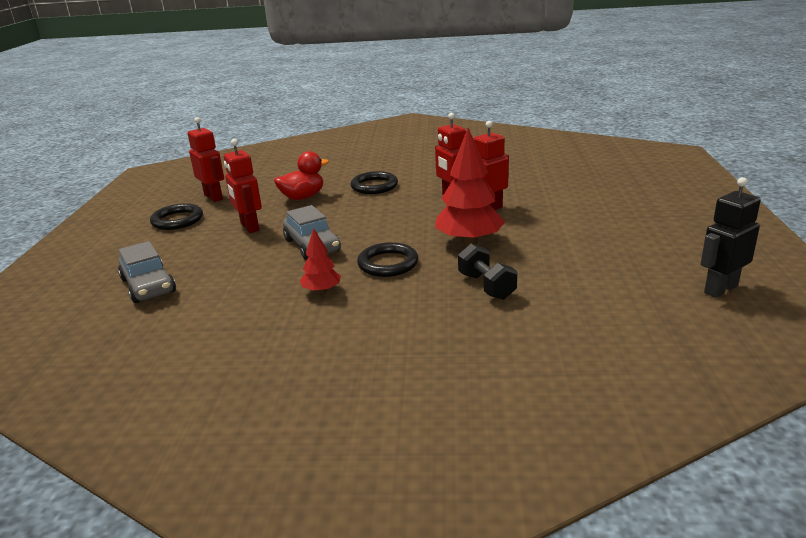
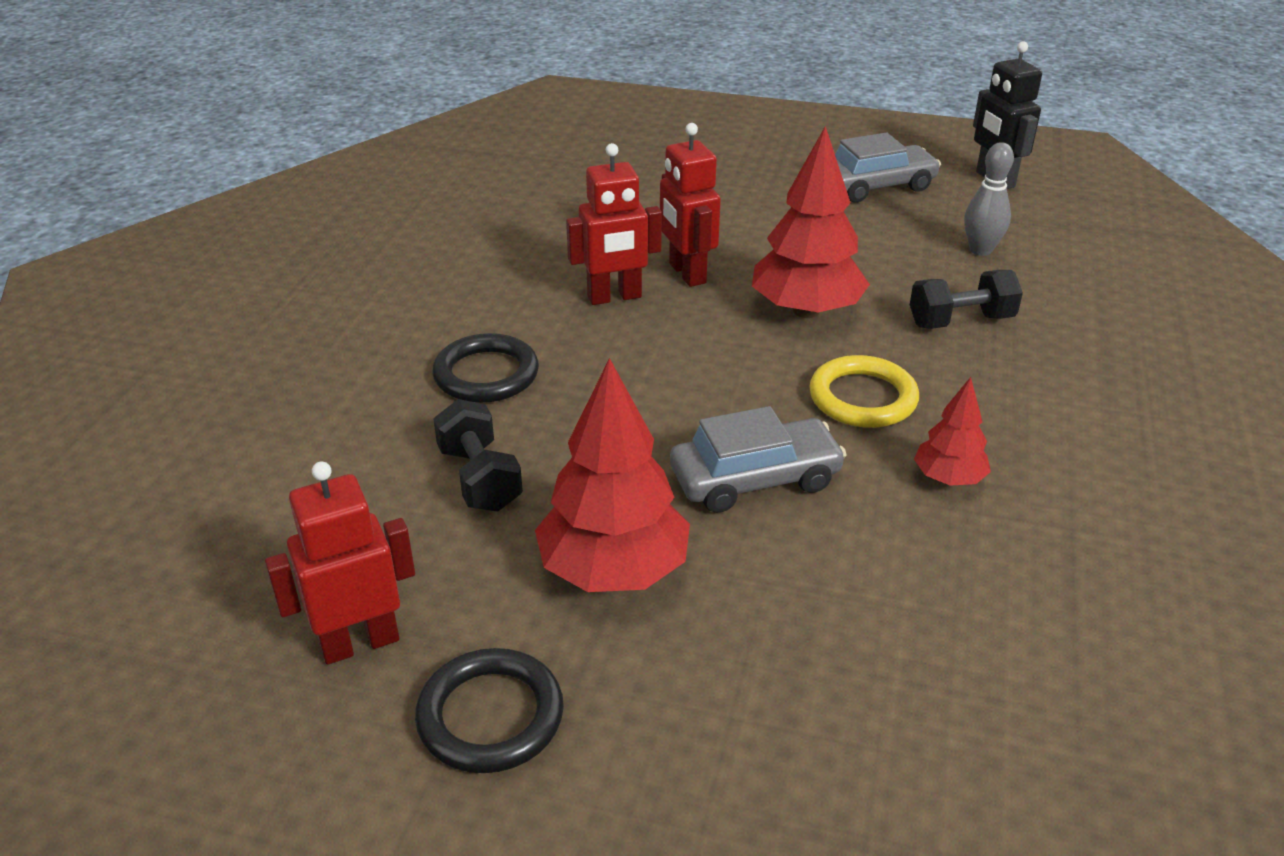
camera: 80 degrees left, 10 degrees up
grey car [118,241,176,303] -> grey car moved to [835,132,941,202]
red robot [224,139,262,233] -> red tree [535,358,690,592]
red duck [274,151,329,200] -> black dumbbell [433,399,523,512]
black ring [357,242,418,277] -> yellow ring [809,355,919,428]
none -> grey bowling pin [964,142,1014,256]

